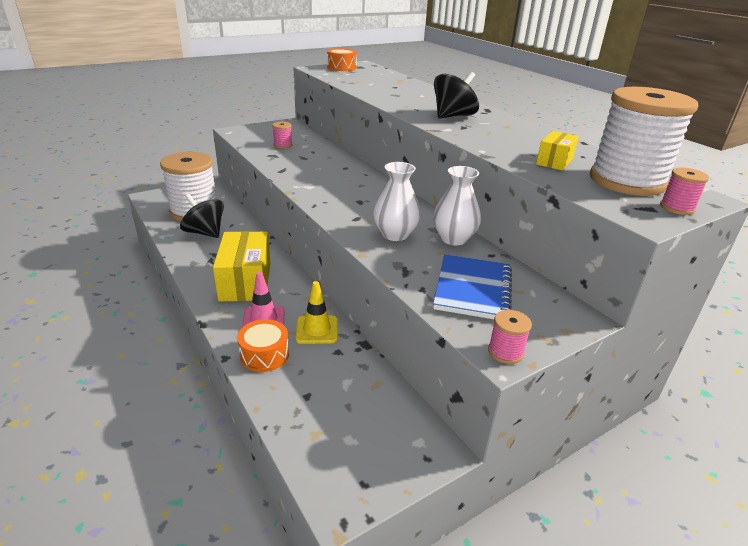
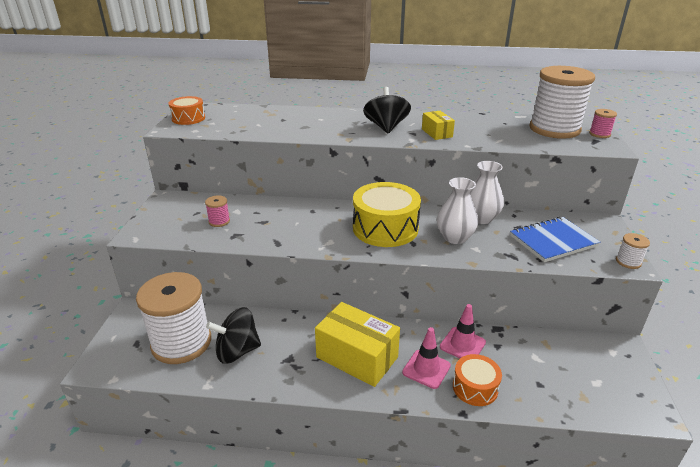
camera: 50 degrees left, 0 degrees up
yellow traffic cone [296,281,338,344] -> pink traffic cone [440,304,486,358]
blue notebook [433,254,512,319] -> blue notebook turned 75 degrees counterclockwise [510,217,600,262]
pink spool [488,310,532,364] -> white spool [616,233,650,269]
yellow box [536,131,579,171] -> yellow box moved to [422,111,455,140]
none -> yellow drum [353,182,421,247]

